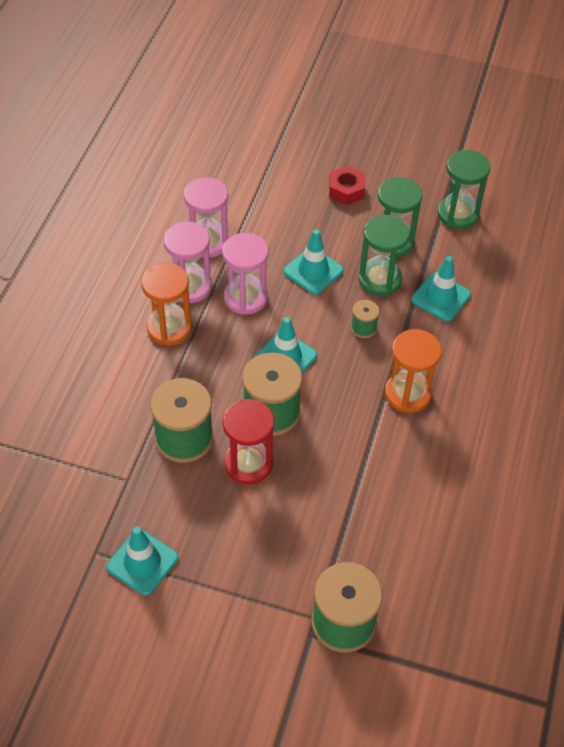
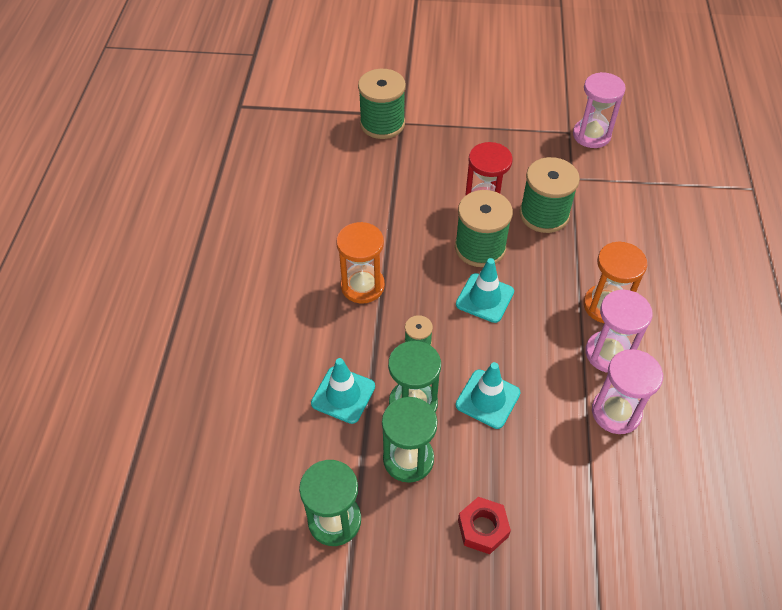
camera: 170 degrees right, 0 degrees up
turquoise traffic cone [106,527,178,596] -> none
pink hourglass [222,233,269,315] -> pink hourglass moved to [573,72,626,148]

